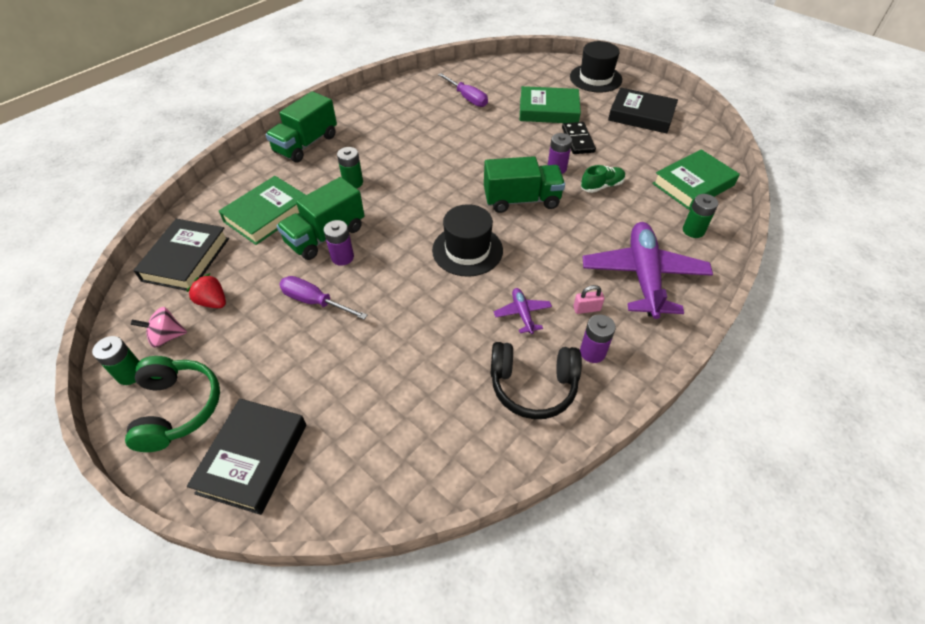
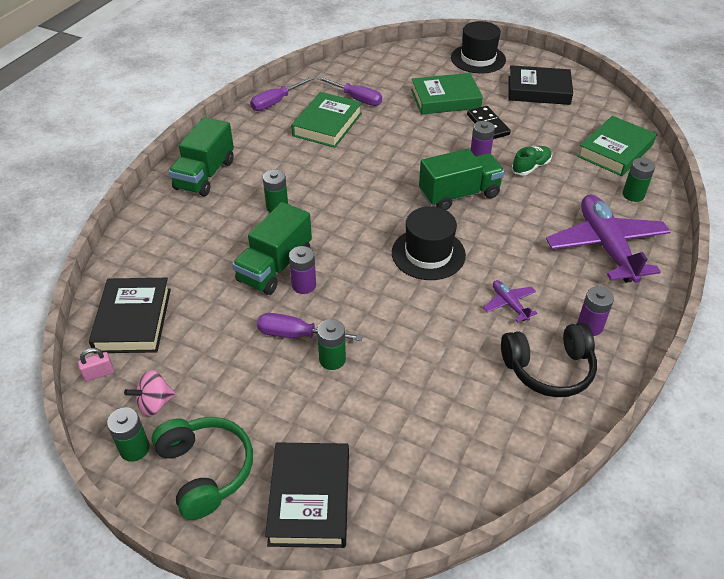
camera: 15 degrees left, 5 degrees down
red strawberry [186,273,226,308] -> none
green book [219,176,306,245] -> green book moved to [291,92,362,148]
pink padlock [573,285,604,314] -> pink padlock moved to [78,348,114,382]
none -> purple screwdriver [250,77,314,111]
none -> green battery [317,319,346,370]

